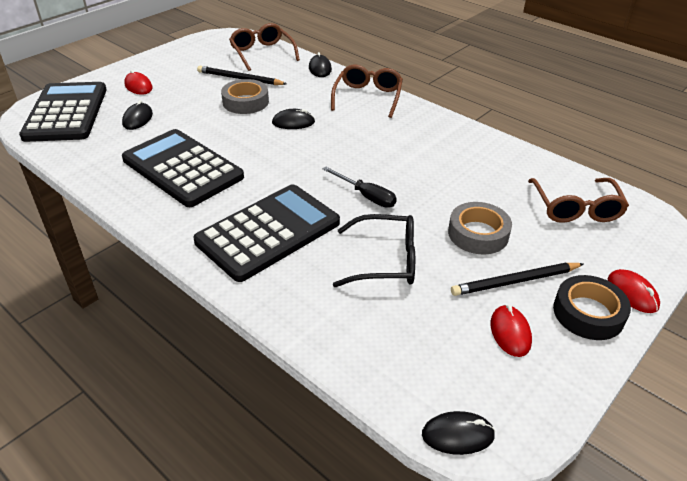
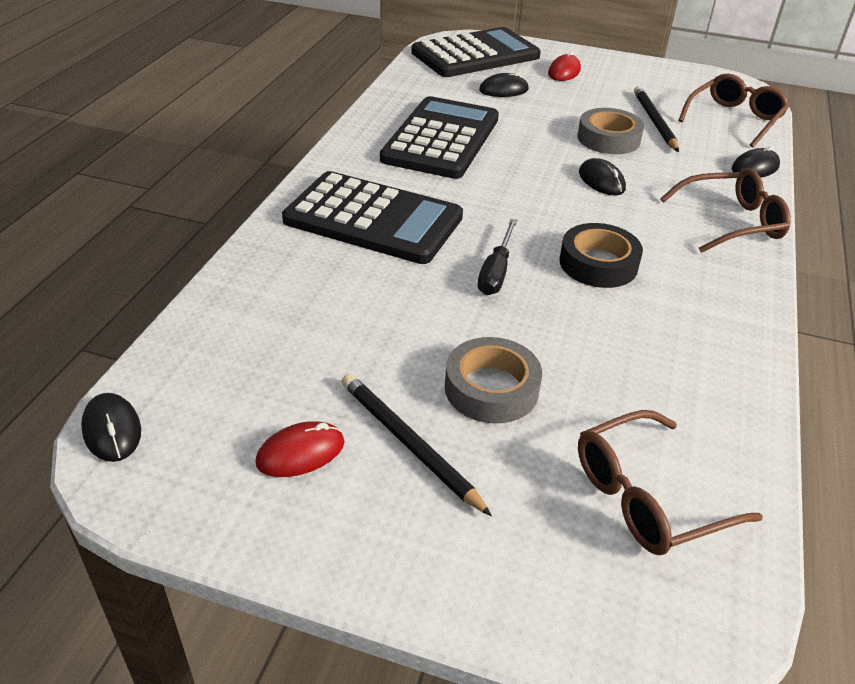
camera: 65 degrees right, 0 degrees up
black glasses [333,214,415,287] -> none
black tape [553,275,631,340] -> black tape moved to [560,223,643,288]
red mouse [608,269,660,313] -> none

